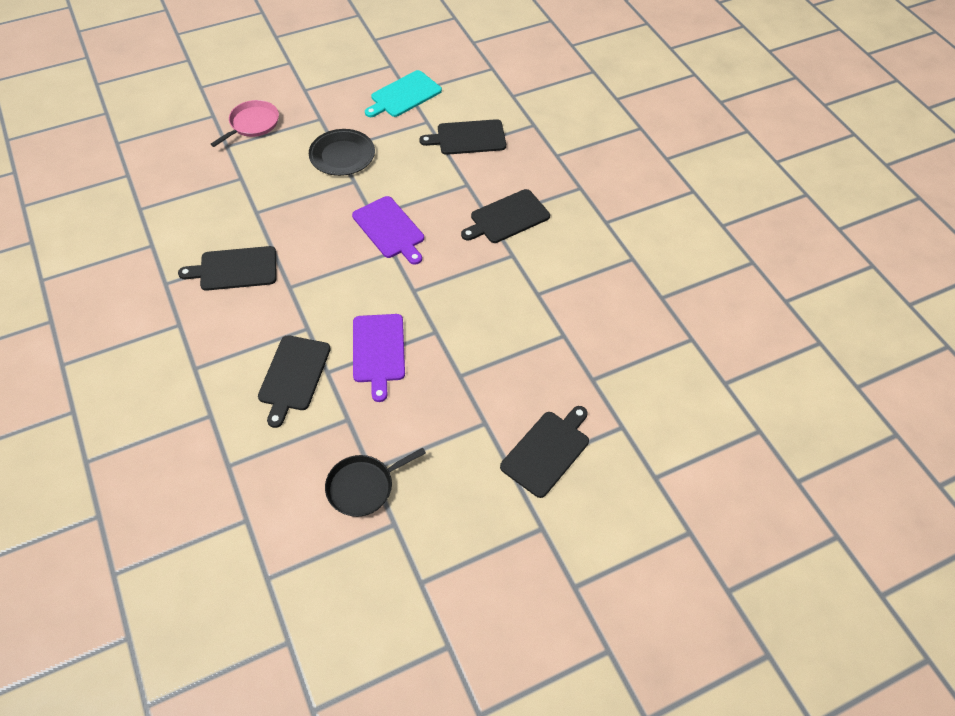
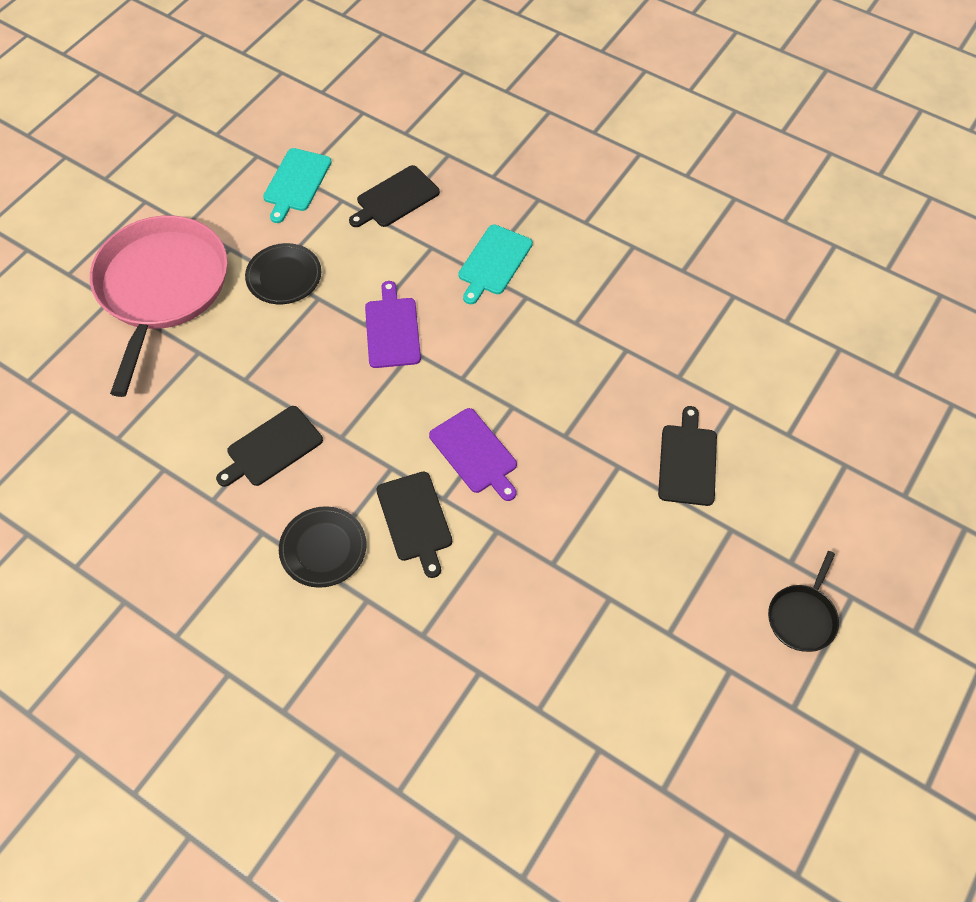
camera: 30 degrees left, 5 degrees up
pink pan [211,100,279,147] -> pink pan [90,216,228,397], size x2.30
black pan [325,448,426,517] -> black pan moved to [768,551,839,652]
purple cutting board [352,196,424,265] -> purple cutting board turned 120 degrees counterclockwise [365,281,421,368]
black cutting board [461,189,550,243] -> turquoise cutting board [458,224,533,304]
none -> black plate [279,506,366,588]

